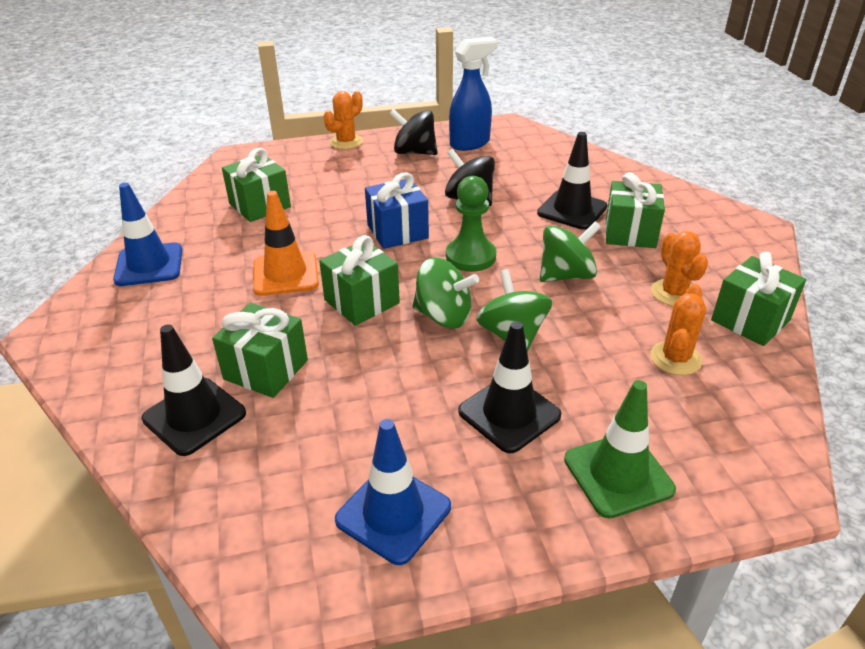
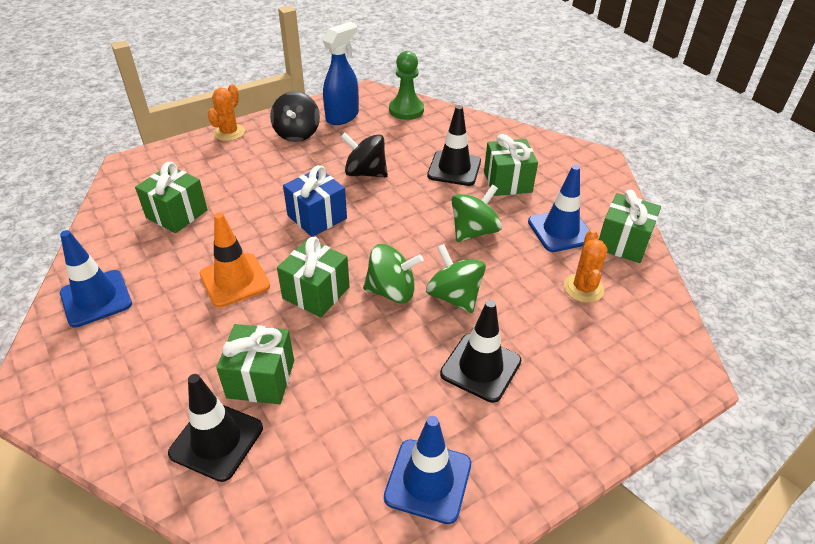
camera: 20 degrees left, 5 degrees up
black spinning top [389,109,438,155] -> black spinning top turned 90 degrees counterclockwise [270,91,320,142]
green pawn [446,176,496,272] -> green pawn moved to [389,51,424,120]
green traffic cone [564,380,676,518] -> none
orange cactus [651,231,708,306] -> blue traffic cone [528,165,590,252]

